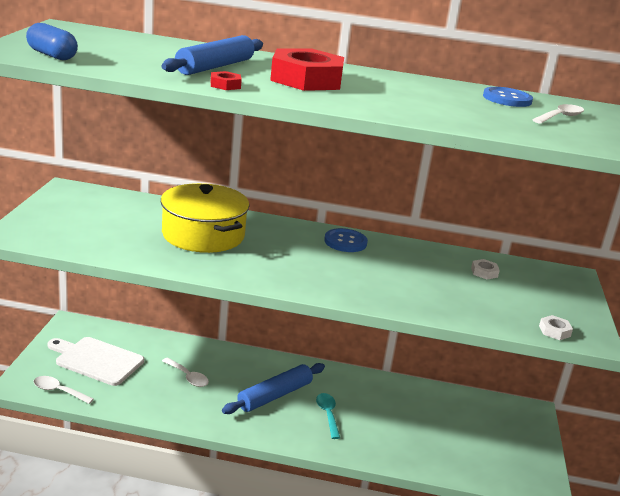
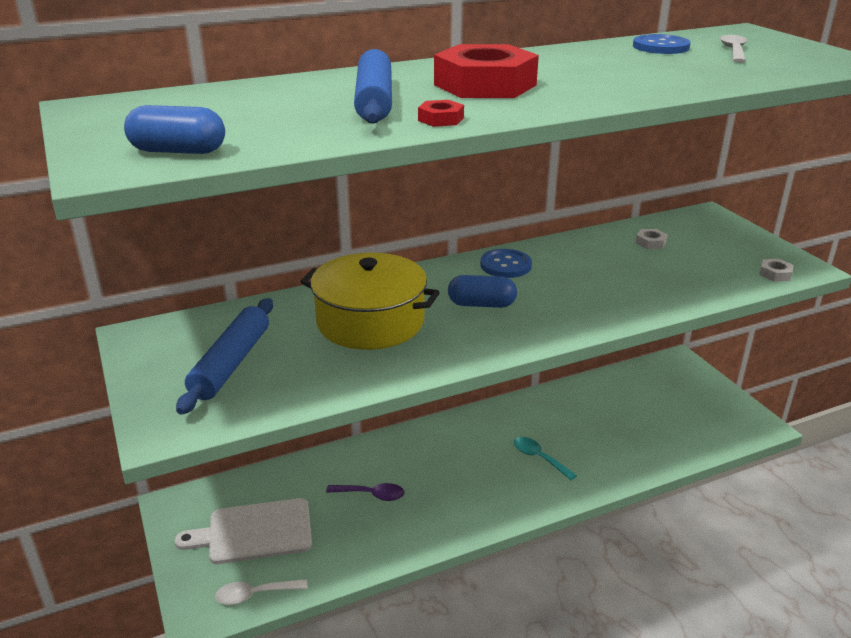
camera: 30 degrees left, 5 degrees up
white spoon [162,358,209,387] -> purple spoon [326,483,405,501]
blue rolling pin [222,363,325,414] -> blue rolling pin moved to [176,298,273,415]
none -> blue capsule [448,275,517,308]

